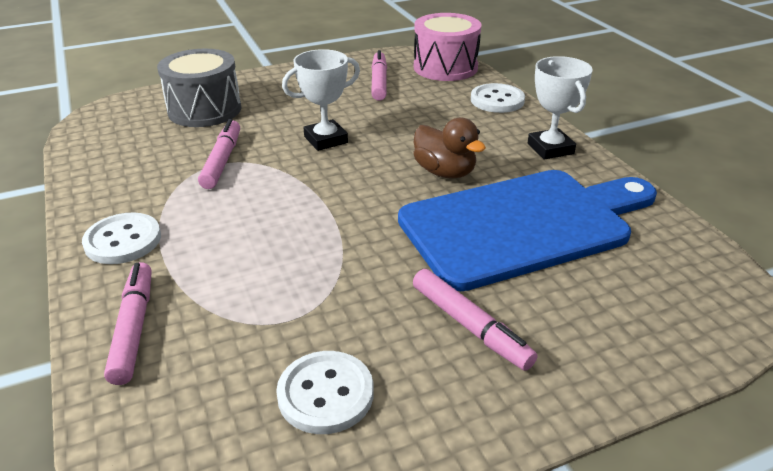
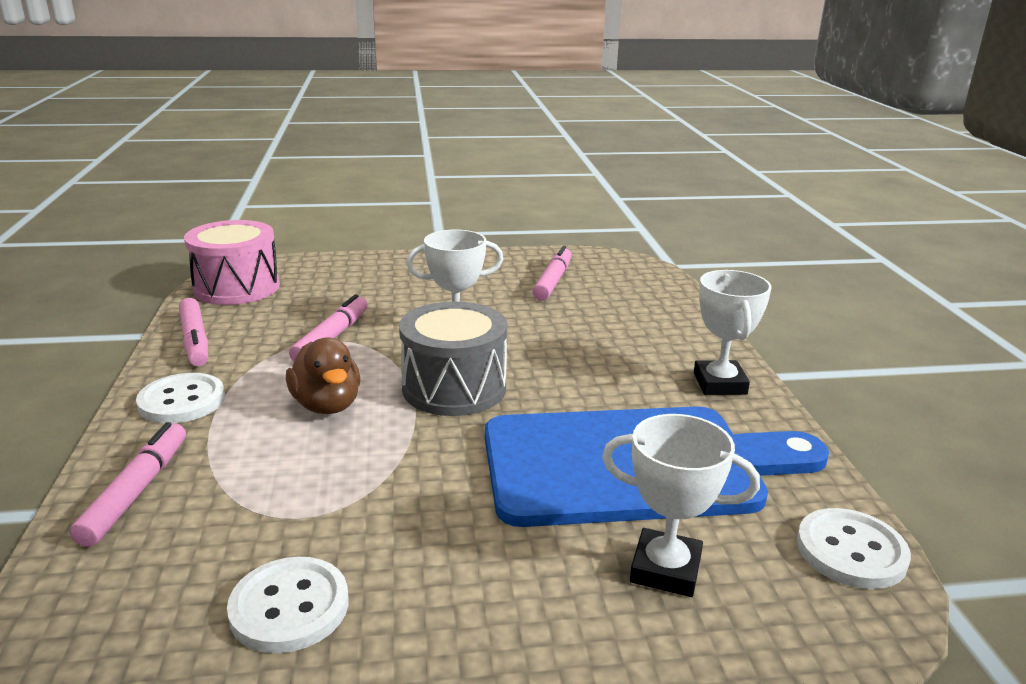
camera: 15 degrees right, 10 degrees down
grey drum [157,49,241,127] -> grey drum moved to [399,302,507,416]
brown duck [413,118,486,178] -> brown duck moved to [286,337,360,414]
pink marker [413,269,537,371] -> pink marker moved to [179,298,208,366]
pink drum [414,13,481,81] -> pink drum moved to [184,220,280,305]
white button [471,83,525,113] -> white button moved to [797,508,911,589]
none -> white trophy [602,414,760,597]

